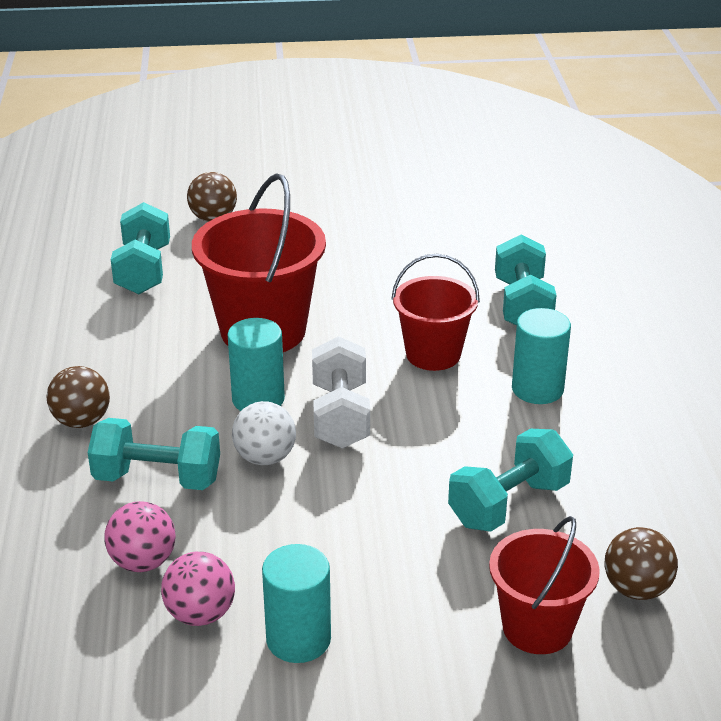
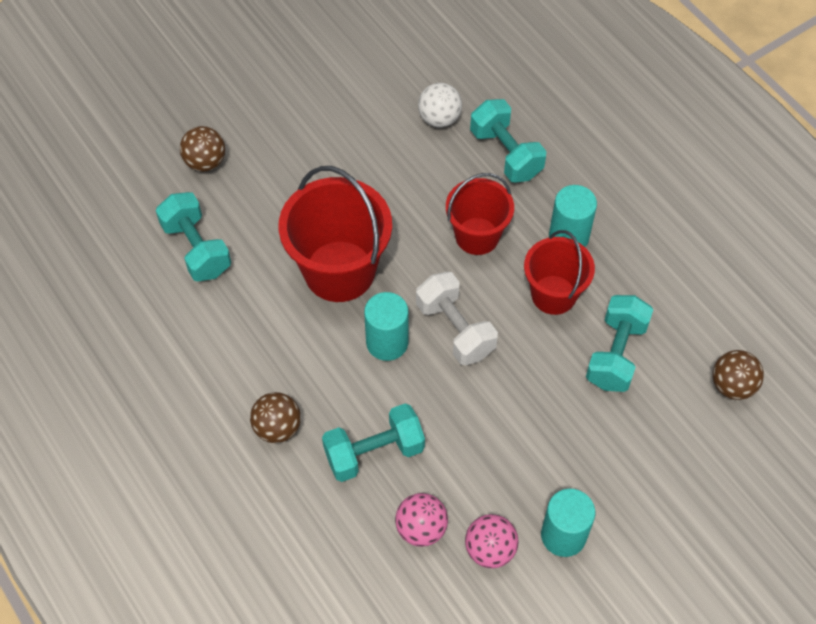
camera: 30 degrees left, 25 degrees up
white ball [232,401,296,465] -> white ball moved to [418,83,462,127]
red bucket [489,516,600,654] -> red bucket moved to [524,230,595,315]

